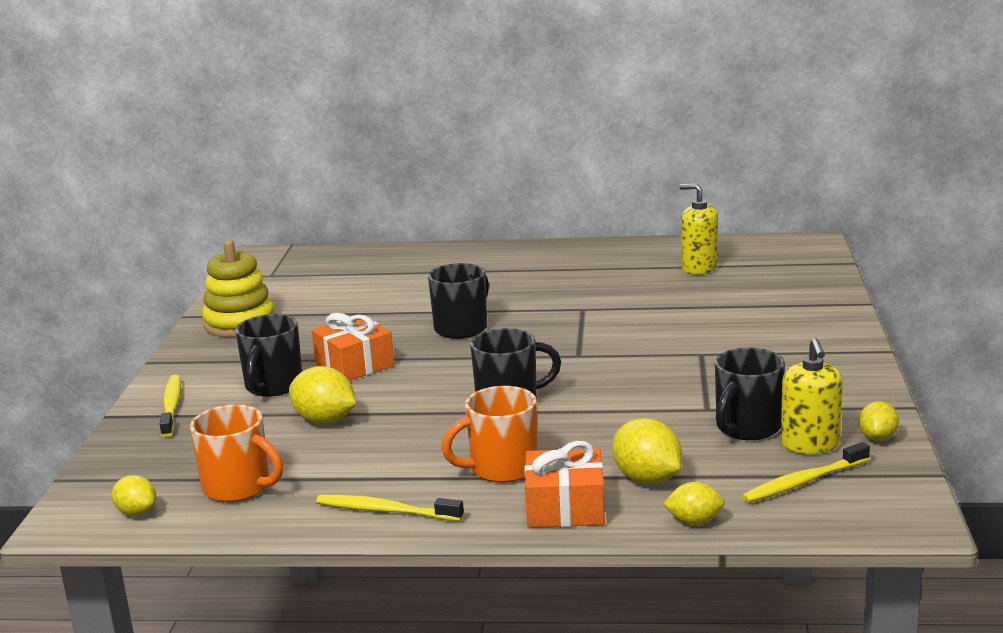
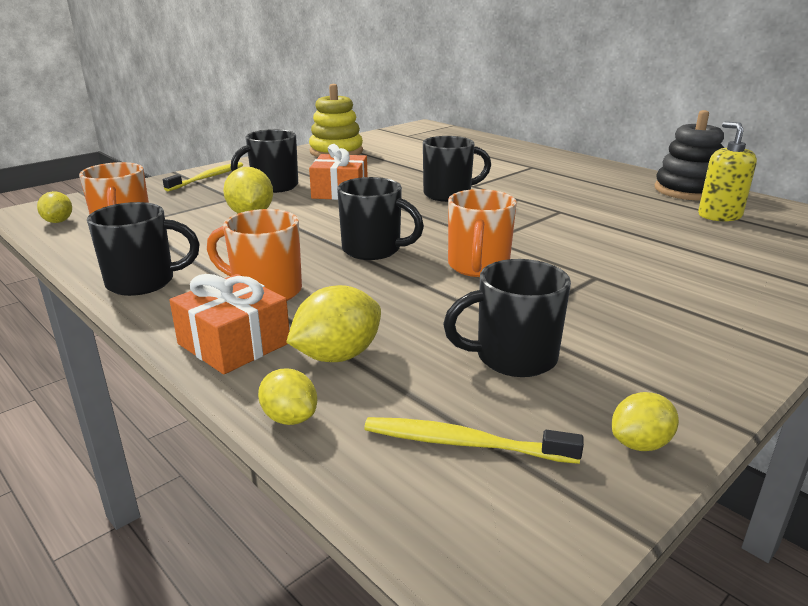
camera: 40 degrees right, 5 degrees up
yellow toothbrush [316,495,464,521] -> black mug [87,202,200,296]
yellow lemon [612,418,682,484] -> yellow lemon turned 45 degrees clockwise [286,285,381,362]
yellow soap dispenser [781,338,843,454] -> none
none -> orange mug [448,189,517,277]
none -> black stacking toy [655,110,724,201]

